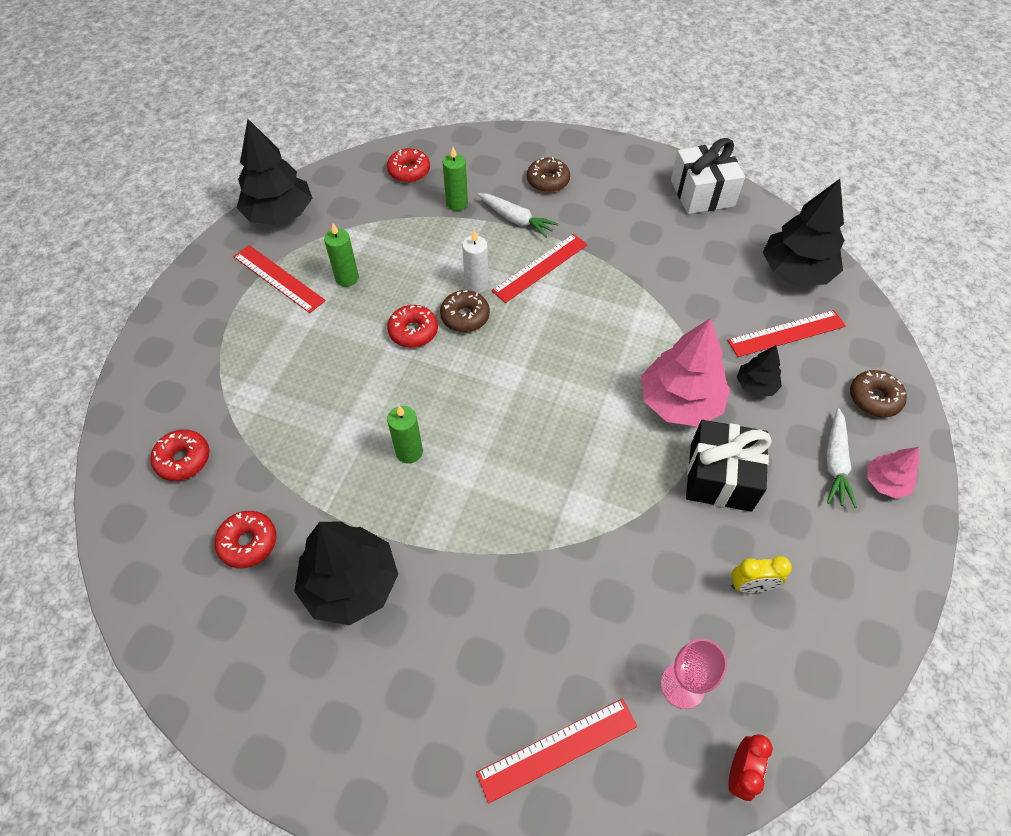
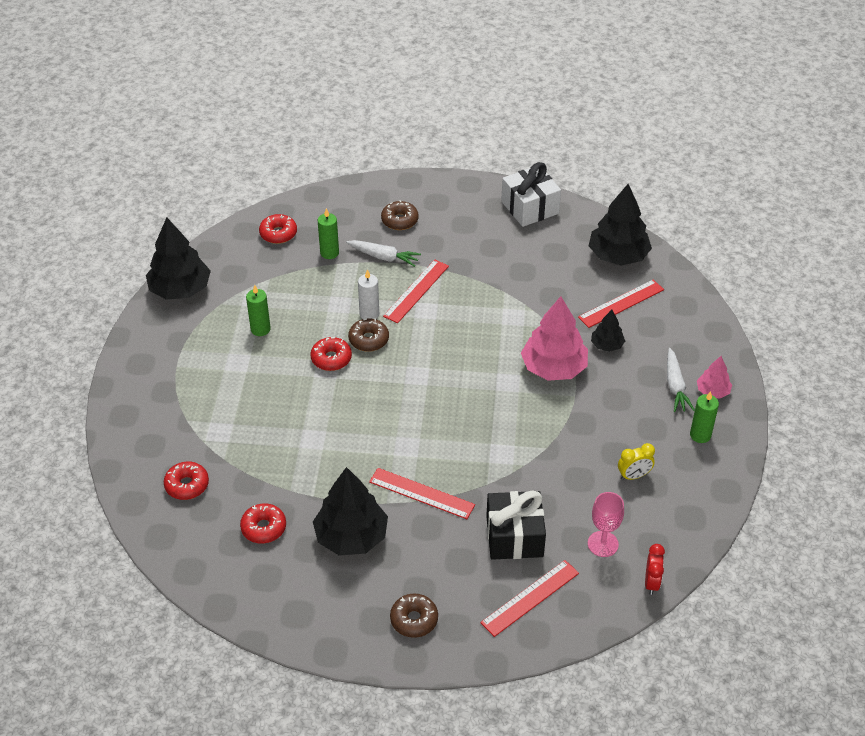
camera: 15 degrees left, 10 degrees down
red ruler [233,245,326,313] -> red ruler moved to [369,468,475,519]
green candle [387,406,423,464] -> green candle moved to [690,391,719,443]
black gift [686,420,772,512] -> black gift moved to [486,491,546,560]
brown donut [850,370,907,417] -> brown donut moved to [390,593,438,638]

